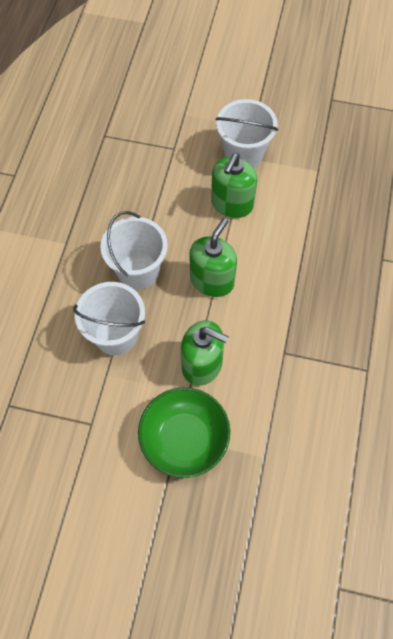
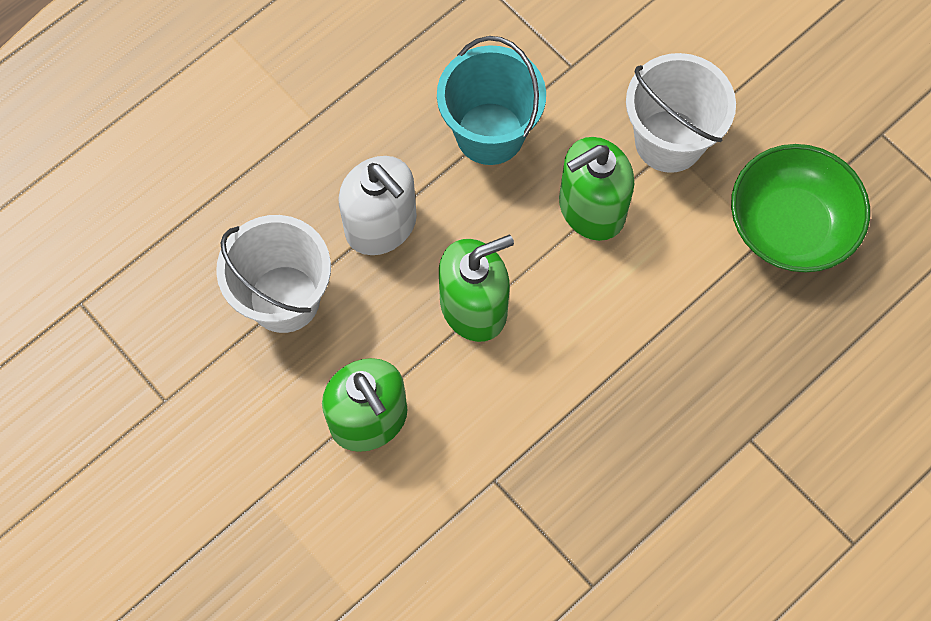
camera: 35 degrees right, 5 degrees up
white bucket [100,211,168,290] -> white soap dispenser [338,156,417,255]
green bowl [138,387,230,478] -> green bowl moved to [731,144,870,273]
none -> turquoise bucket [437,36,546,165]

